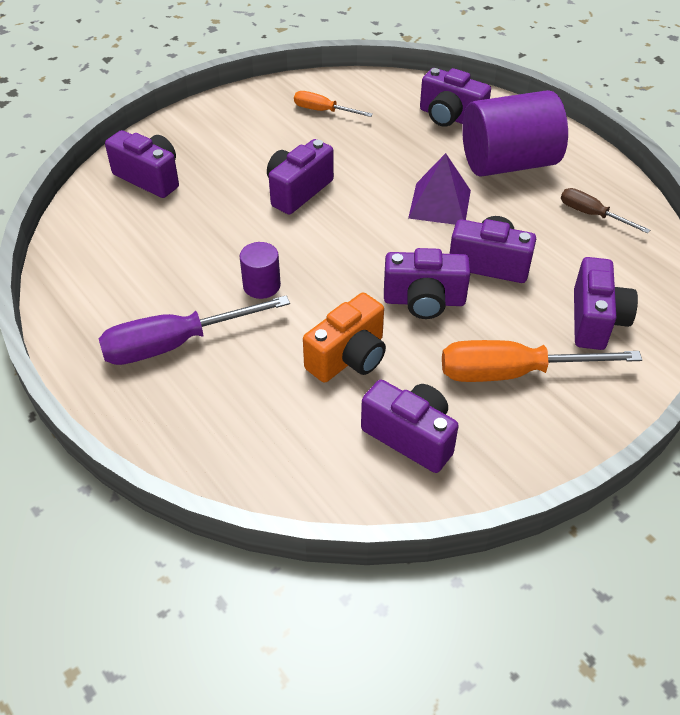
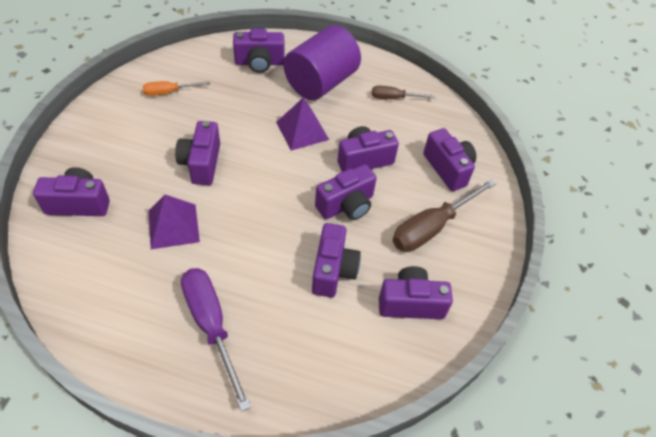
camera: 40 degrees left, 5 degrees up
purple screwdriver [99,295,290,365] -> purple screwdriver turned 120 degrees clockwise [181,268,251,412]
purple cylinder [239,242,281,299] -> none
orange camera [303,293,386,383] -> purple camera [312,223,361,298]
orange screwdriver [442,340,642,382] -> brown screwdriver [393,179,497,252]
none -> purple pyramid [149,195,200,249]

